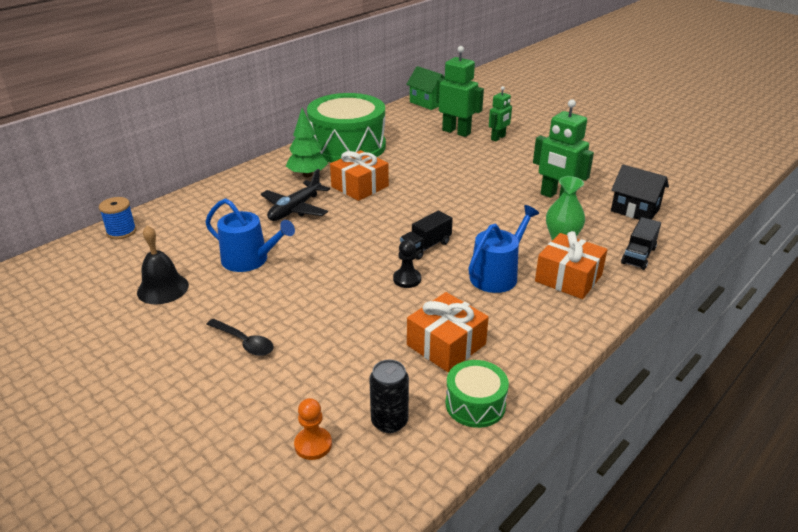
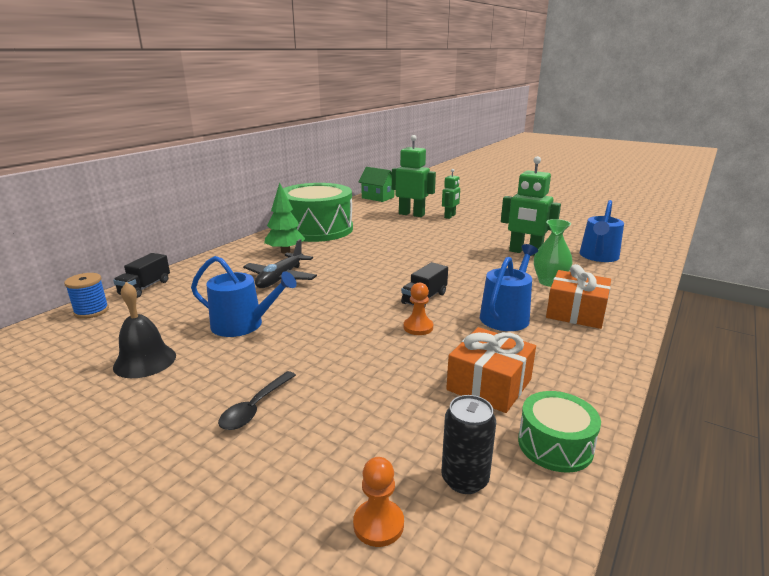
camera: 10 degrees left, 10 degrees down
black spoon [206,319,274,356] -> black spoon turned 90 degrees clockwise [218,371,296,430]
orange gift [330,150,389,201] -> none
black pawn [393,240,421,288] -> orange pawn [404,282,433,335]
black house [611,165,669,220] -> blue watering can [580,200,624,262]
black truck [621,217,661,270] -> black truck moved to [113,253,170,298]

